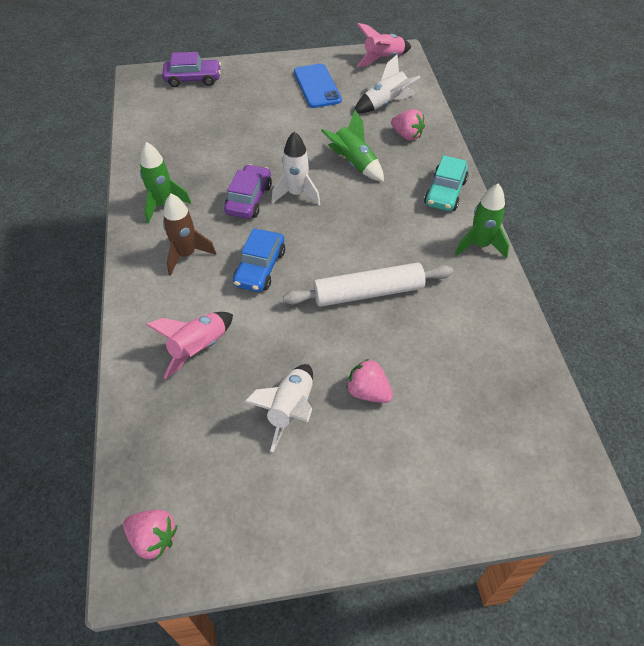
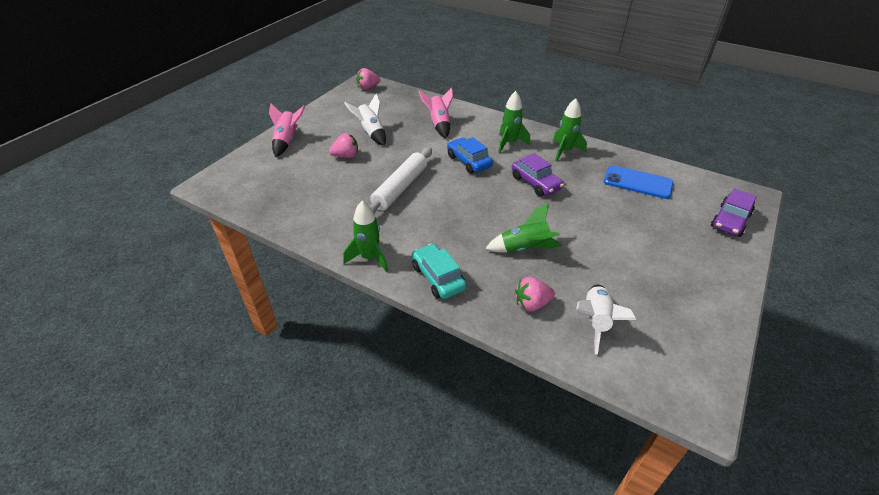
camera: 130 degrees right, 10 degrees down
brown rocket [163,194,216,276] -> green rocket [498,91,530,153]
white rocket [272,131,320,205] -> none
blue phone [294,63,342,108] -> blue phone moved to [604,165,673,199]
pink rocket [357,23,411,67] -> pink rocket moved to [269,103,305,157]

